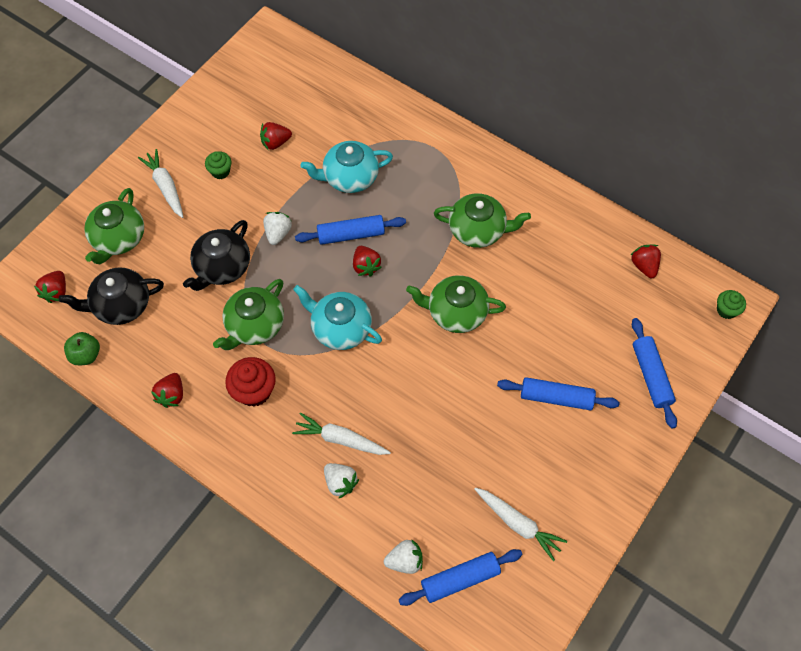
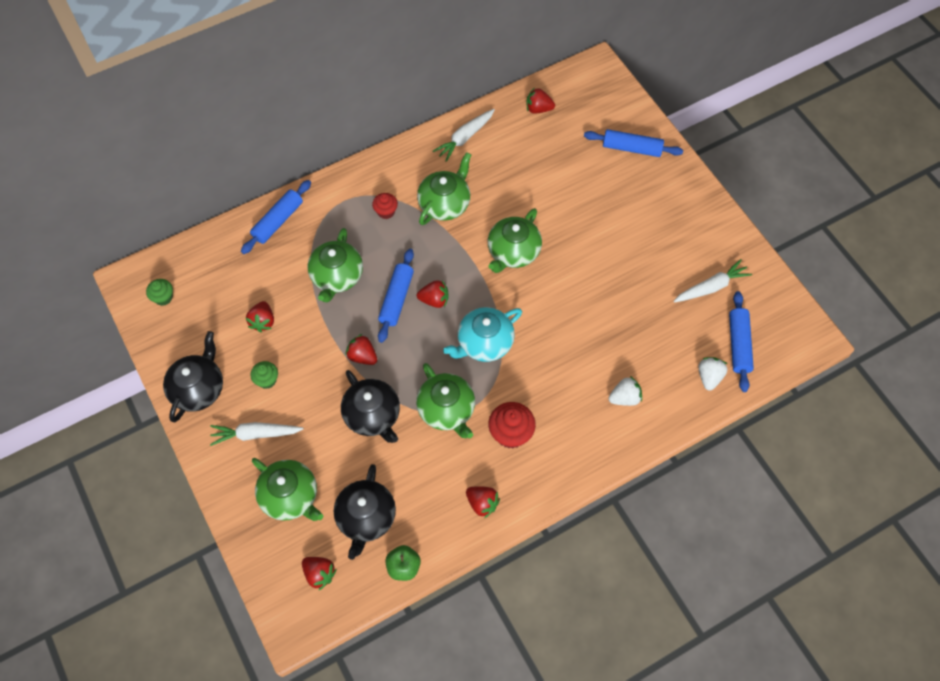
camera: 65 degrees left, 0 degrees up
white strawberry [263,212,292,245] -> red strawberry [345,334,377,365]
white carrot [292,413,391,455] -> white carrot moved to [433,109,495,162]
turquoise teapot [300,141,393,193] -> green teapot [307,228,363,303]
blue rolling pin [497,377,620,410] -> blue rolling pin moved to [241,180,311,254]
green cupcake [717,290,746,319] -> green cupcake moved to [146,279,173,306]
none -> black teapot [163,331,223,423]
none -> red cupcake [372,193,398,219]

